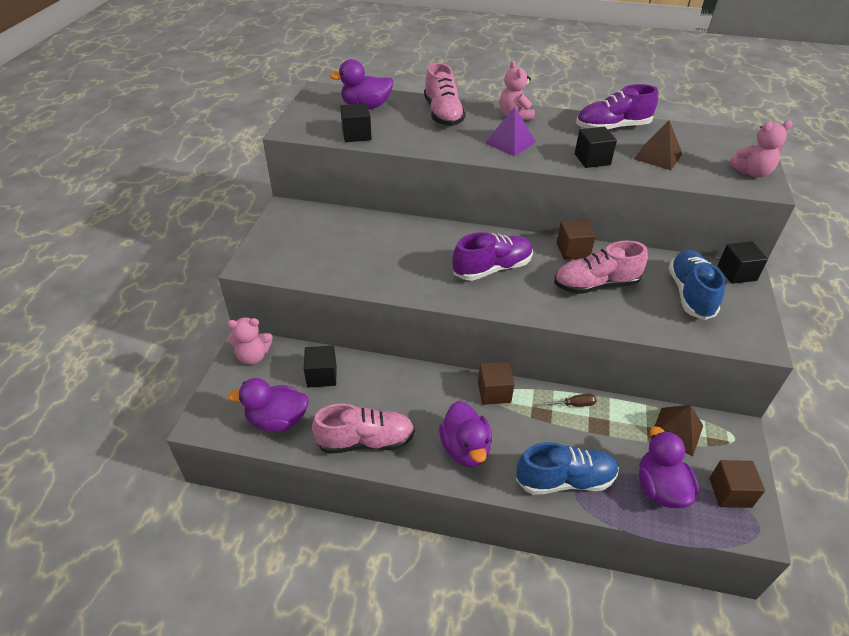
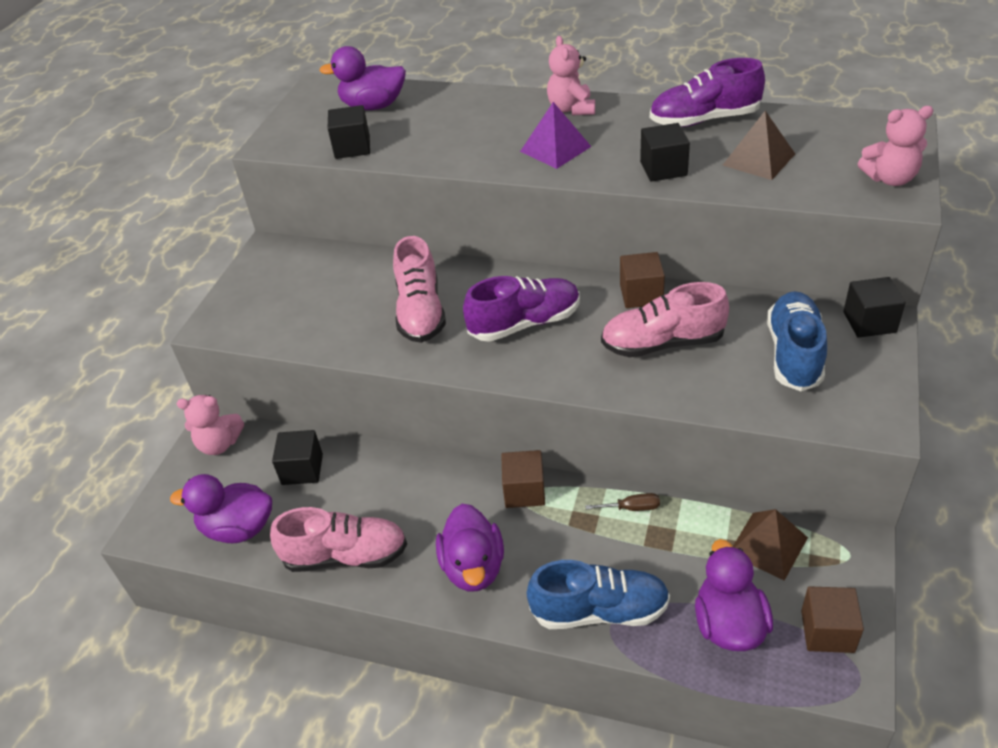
camera: 10 degrees right, 0 degrees up
pink shoe [424,63,466,126] -> pink shoe moved to [393,236,446,343]

